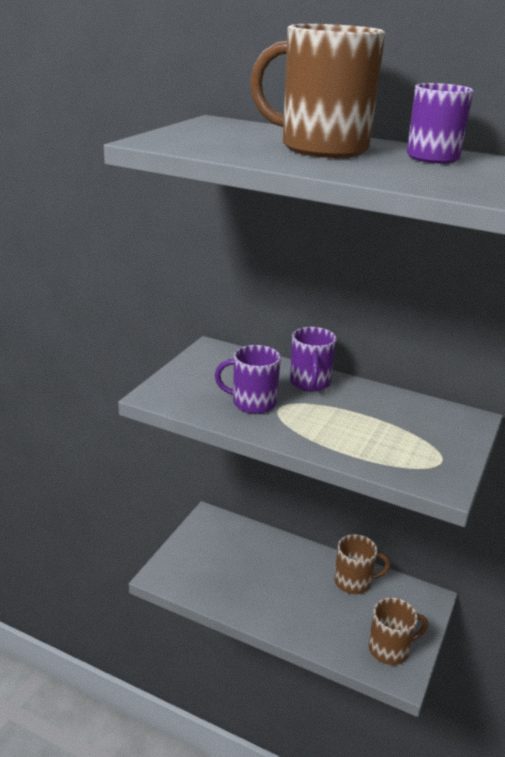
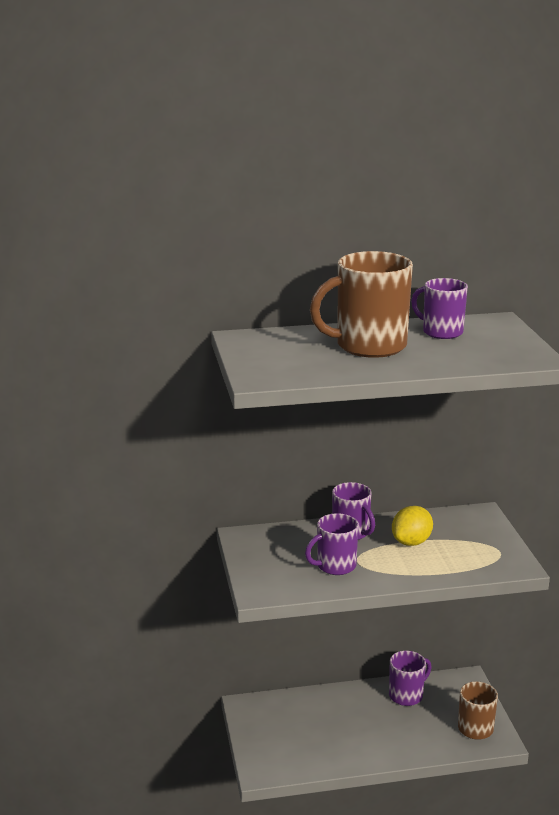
camera: 35 degrees left, 5 degrees down
brown mug [334,534,390,594] -> purple mug [389,651,432,706]
none -> yellow lemon [392,506,433,546]

